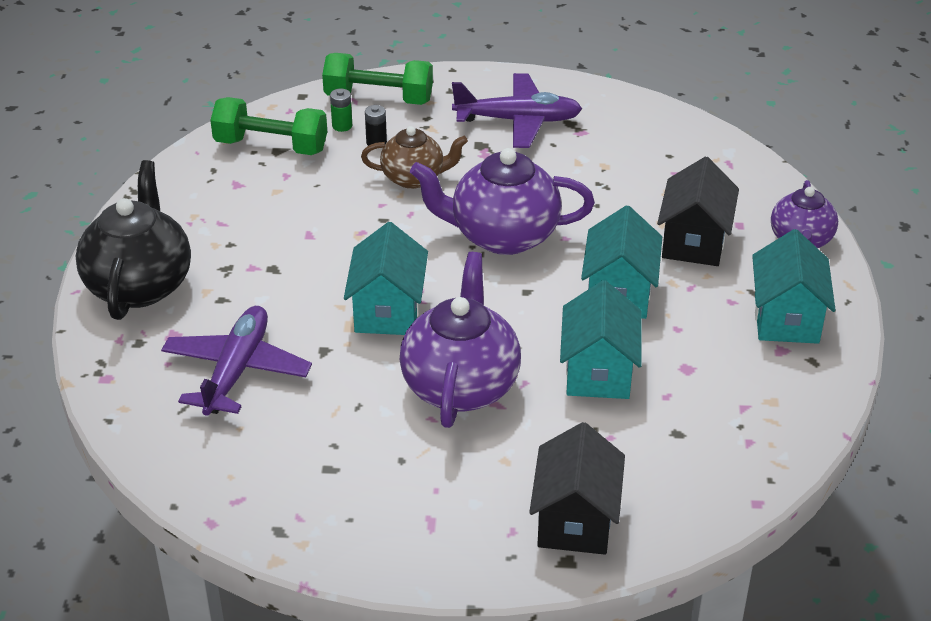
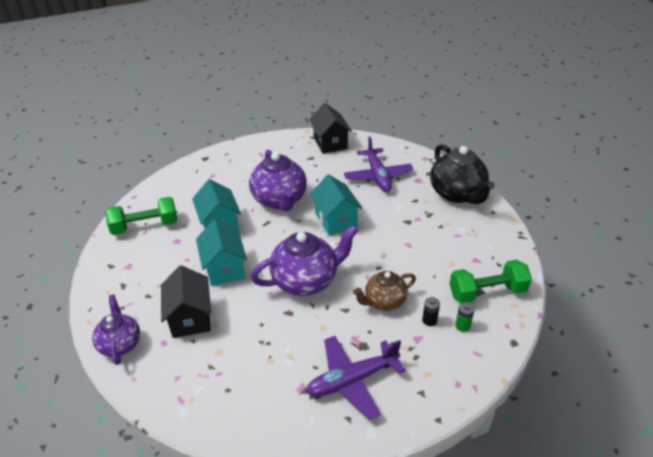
camera: 155 degrees right, 0 degrees up
green dumbbell [322,53,433,105] -> green dumbbell moved to [105,197,177,235]
black house [529,422,625,555] -> black house moved to [309,103,352,154]
turquoise house [752,229,836,344] -> none

